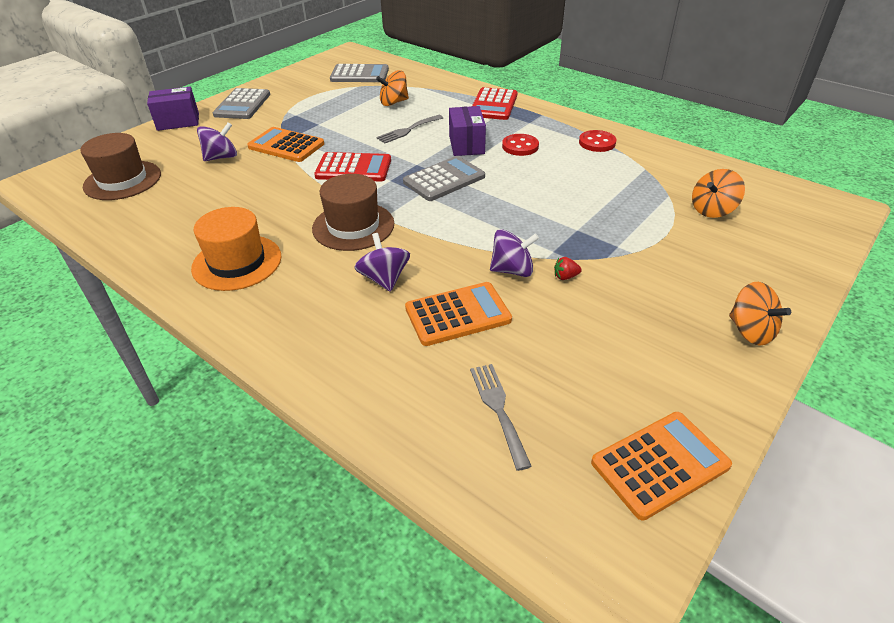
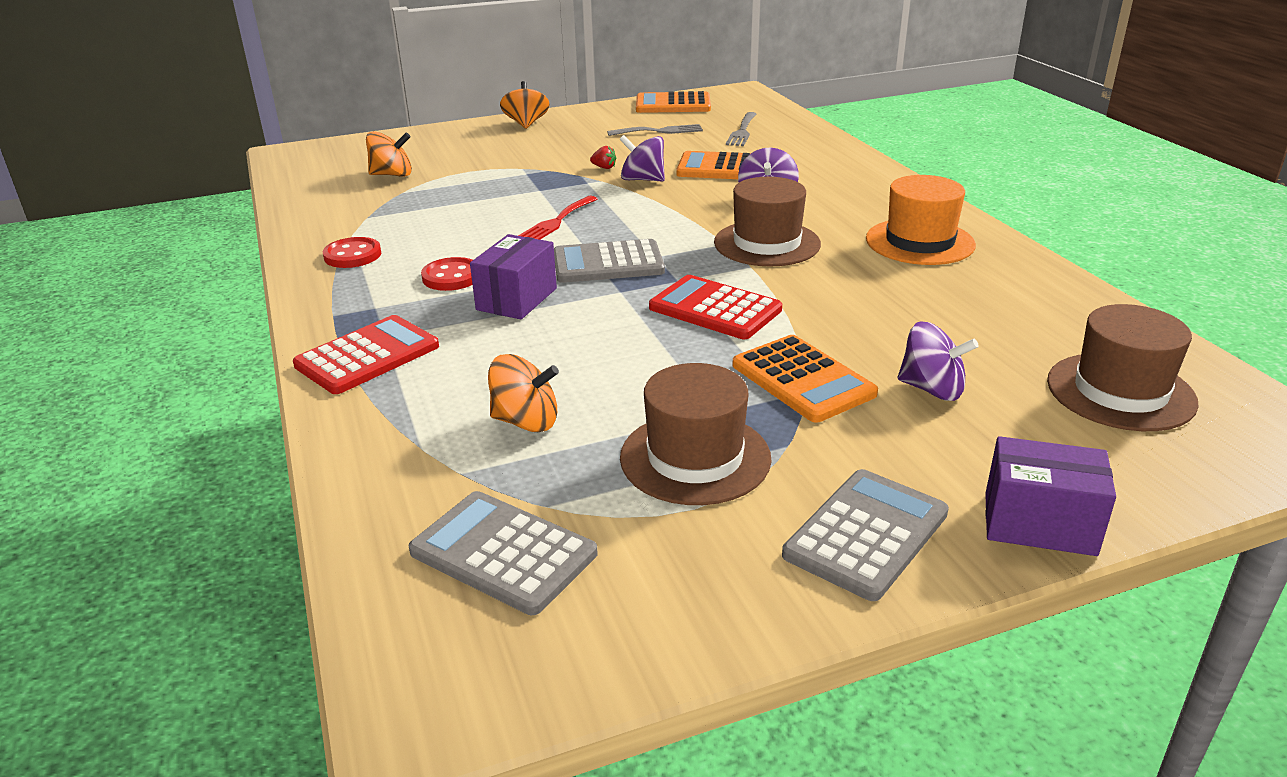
camera: 150 degrees left, 10 degrees down
purple spinning top [197,122,237,161] -> purple spinning top turned 150 degrees counterclockwise [898,321,979,401]
grey fork [376,115,443,144] -> grey fork moved to [607,124,703,136]
none -> red fork [518,196,597,240]
none -> brown hat [620,363,772,505]

